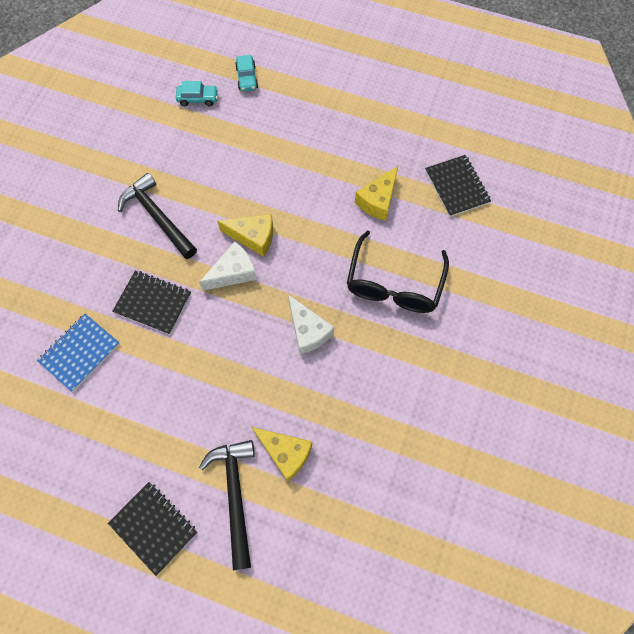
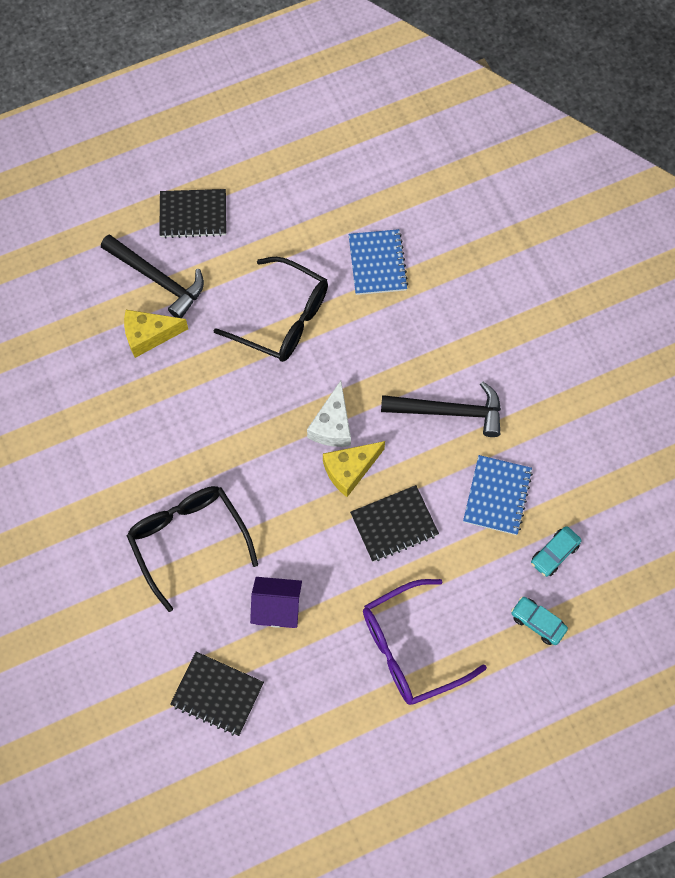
camera: 135 degrees right, 0 degrees up
black notebook [112,271,191,335] -> black notebook moved to [350,485,439,562]
white cheese [288,294,334,354] -> none
yellow cheese [355,166,398,221] -> purple house [250,577,302,628]
none -> black glasses [213,257,328,362]
none -> purple glasses [363,579,487,705]
none -> blue notebook [463,455,533,535]

